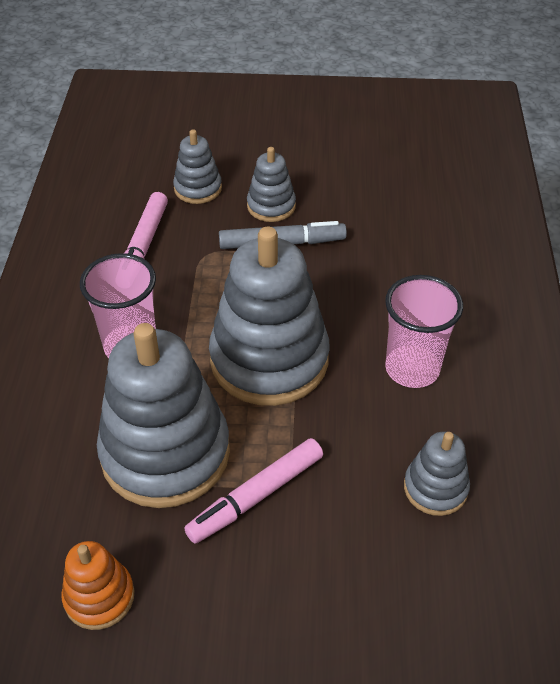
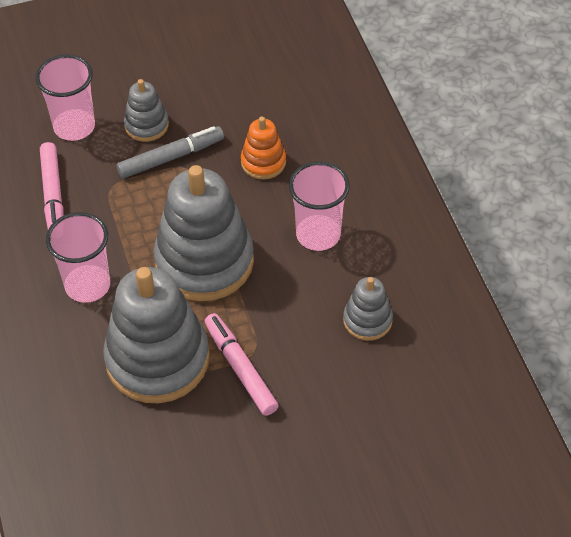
camera: 20 degrees left, 5 degrees up
orange stacking toy [62,541,134,630] -> orange stacking toy moved to [241,117,286,180]
grey stacking toy [173,129,222,204] -> pink cup [35,54,95,141]
pink marker [184,438,323,544] -> pink marker turned 120 degrees clockwise [204,313,279,416]

